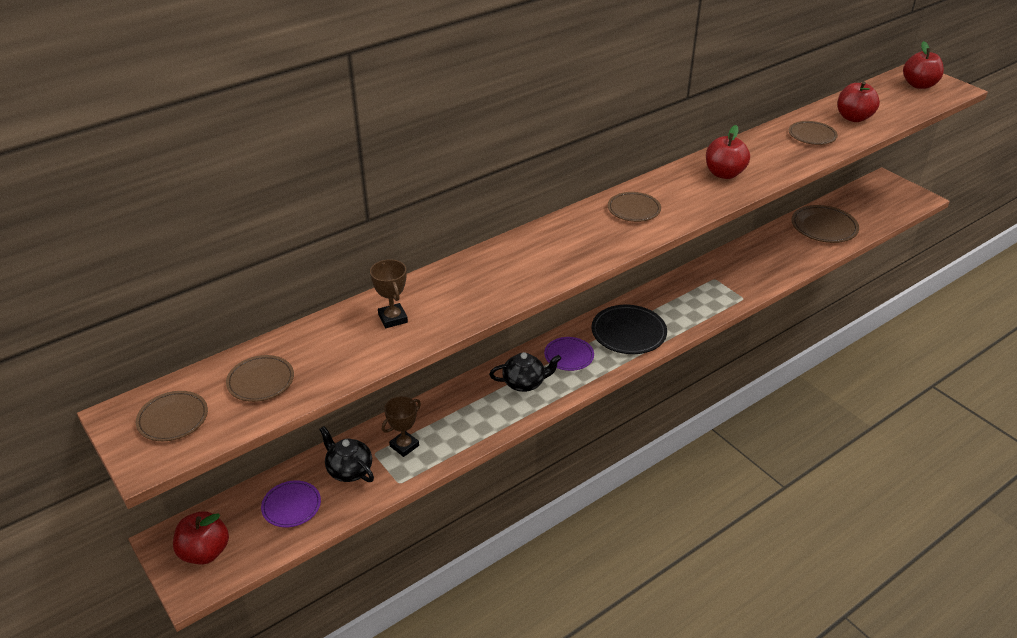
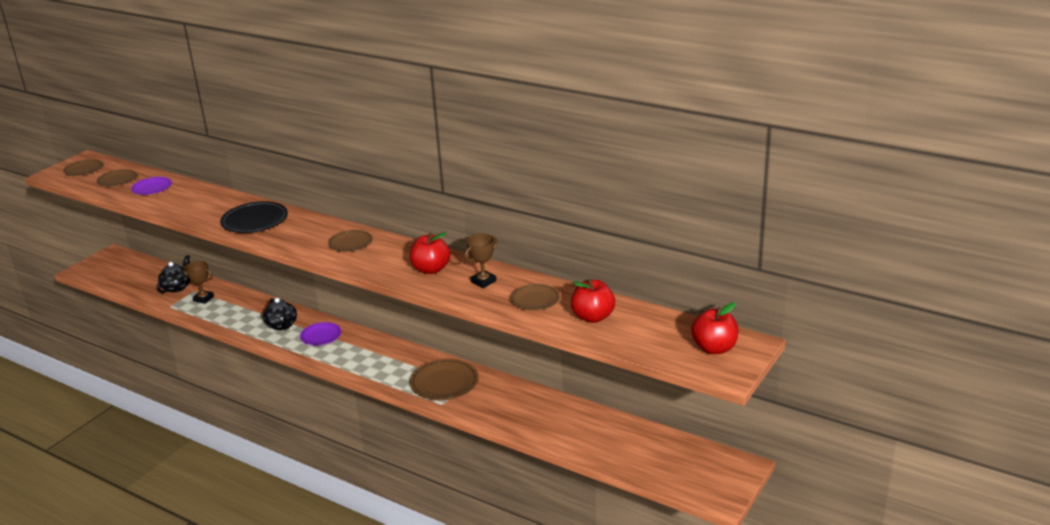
camera: 70 degrees right, 10 degrees down
red apple [173,511,229,565] -> none
purple plate [261,480,321,527] -> purple plate moved to [131,177,172,195]
brown trophy [370,259,408,328] -> brown trophy moved to [464,234,497,288]
black plate [591,305,667,354] -> black plate moved to [220,201,288,233]
brown plate [791,205,859,243] -> brown plate moved to [410,359,479,400]

